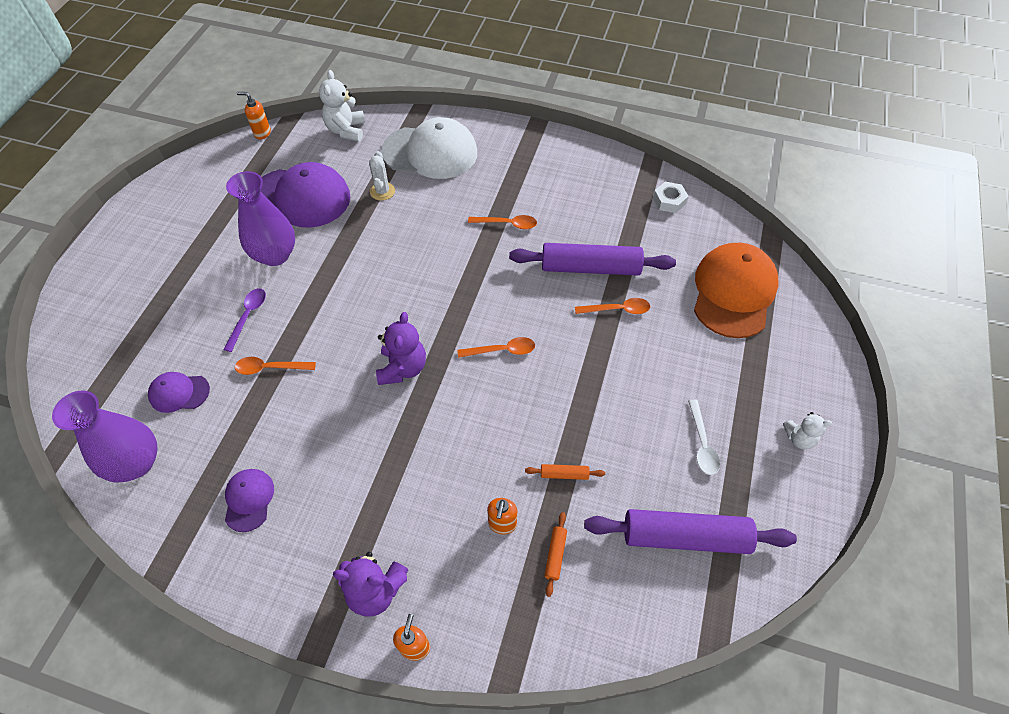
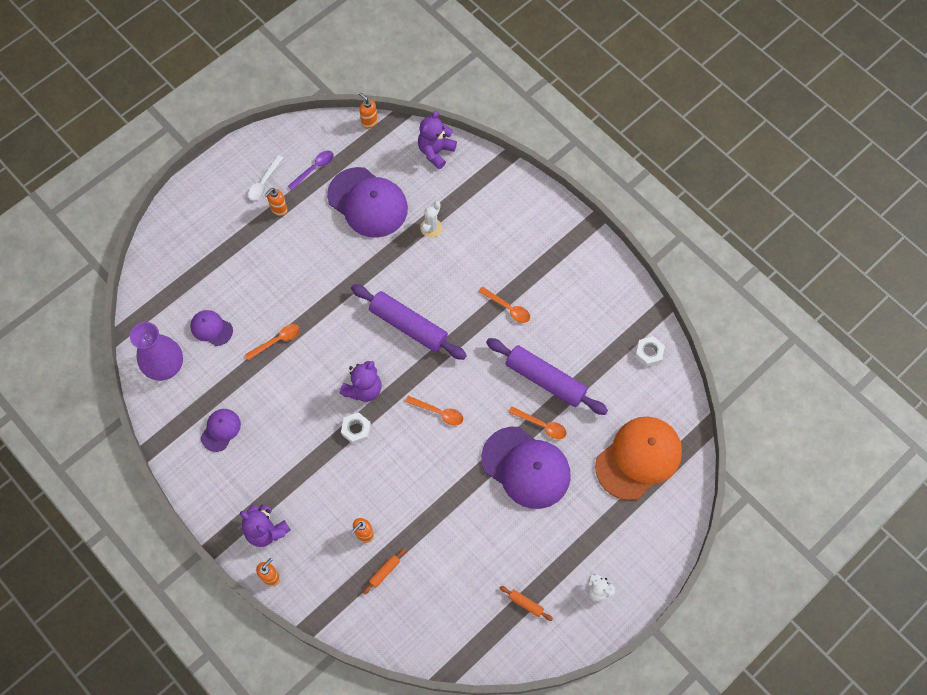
camera: 30 degrees right, 10 degrees up
purple spoon [223,288,266,352] -> purple spoon moved to [288,150,334,190]
purple vase [226,171,295,266] -> none
orange spoon [235,357,316,375] -> orange spoon turned 120 degrees clockwise [245,324,300,360]
white teddy bear [319,70,365,142] -> purple teddy bear [418,111,457,169]
white cap [381,117,477,179] -> none
orange rolling pin [525,464,605,480] -> orange rolling pin moved to [500,586,553,621]
purple rolling pin [584,509,797,554] -> purple rolling pin moved to [351,284,467,360]
white spoon [688,399,720,475] -> white spoon moved to [248,155,283,201]
none -> orange soap dispenser [265,188,288,216]
none -> white nut [341,412,371,445]
none -> purple cap [481,427,571,509]

